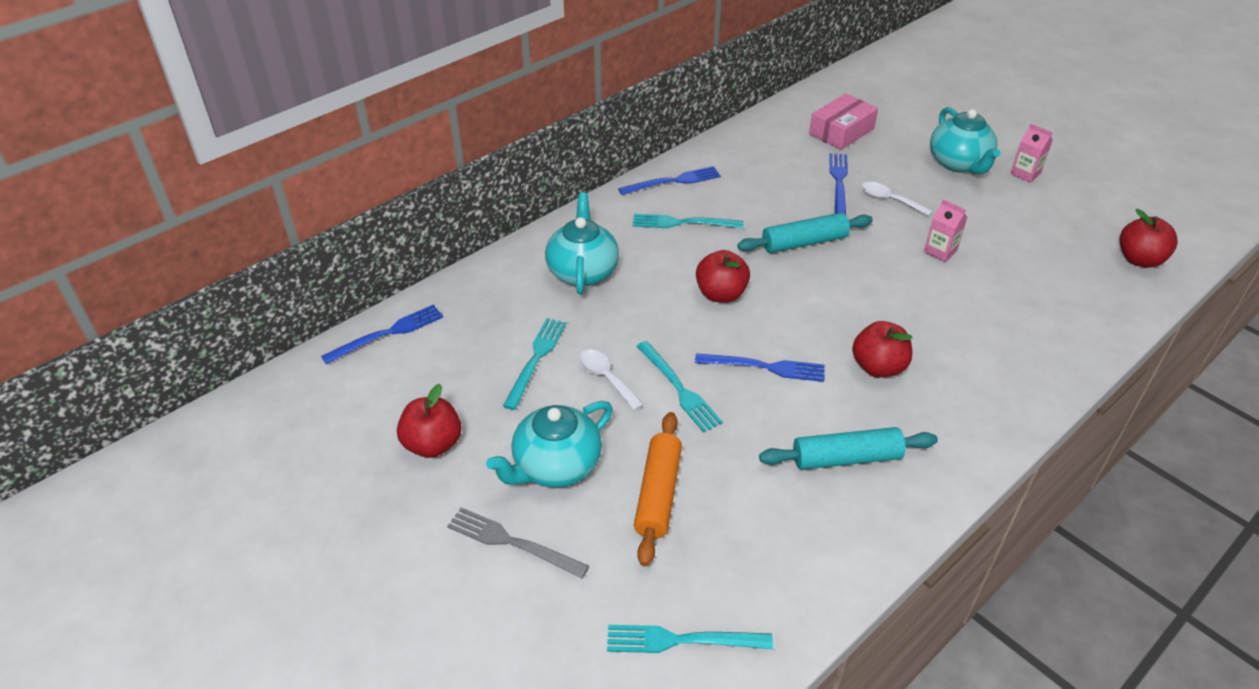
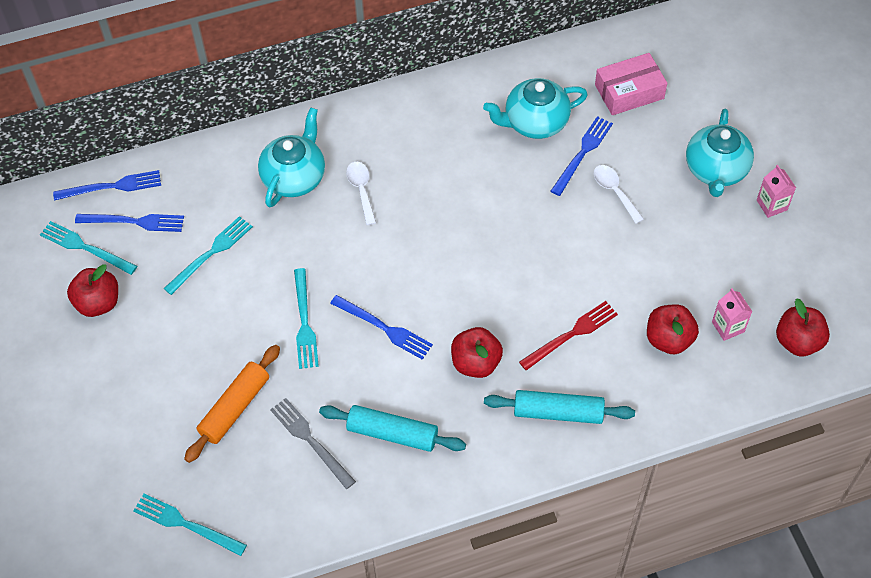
camera: 25 degrees right, 15 degrees up
grey fork [447,507,589,579] -> grey fork moved to [270,398,356,489]
turquoise teapot [486,401,613,488] -> turquoise teapot moved to [483,78,588,139]
white spoon [579,349,644,410] -> white spoon moved to [346,162,376,225]
blue fork [618,166,721,195] -> blue fork moved to [75,214,184,232]
turquoise fork [633,214,744,228] -> turquoise fork moved to [40,221,137,275]
red apple [696,250,750,303] -> red apple moved to [647,304,699,354]
turquoise rolling pin [737,213,873,253] -> turquoise rolling pin moved to [484,390,635,424]
pink carton [924,199,968,262] -> pink carton moved to [712,288,752,341]
none -> red fork [519,301,618,370]

